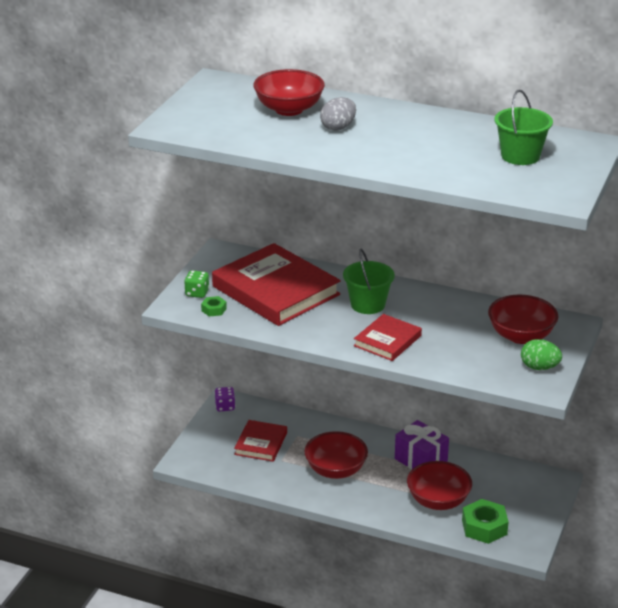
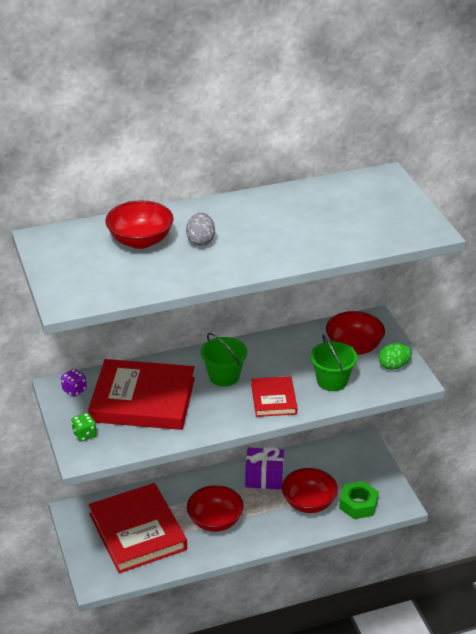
camera: 40 degrees left, 5 degrees up
green nut [201,296,227,316] -> none
purple dice [214,387,235,411] -> purple dice moved to [61,369,87,397]
red book [234,420,287,462] -> red book [89,483,187,573], size x1.92
green bucket [495,90,553,165] -> green bucket moved to [310,334,357,391]

